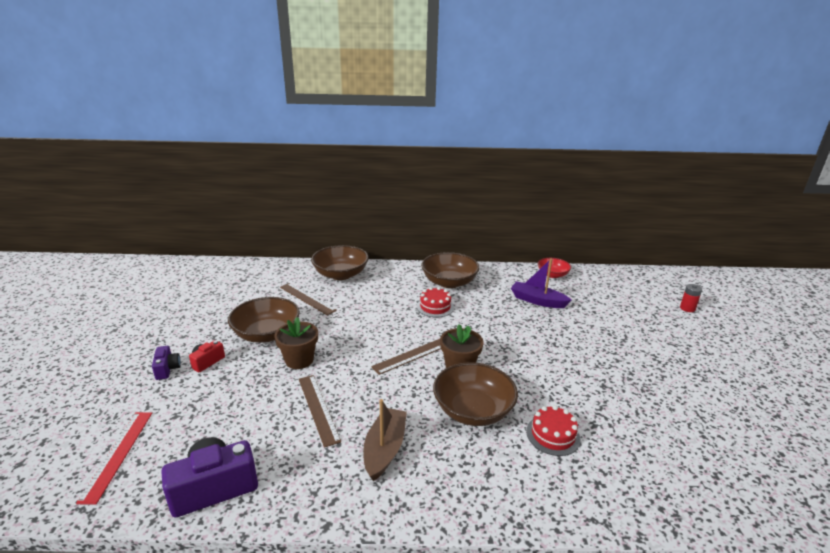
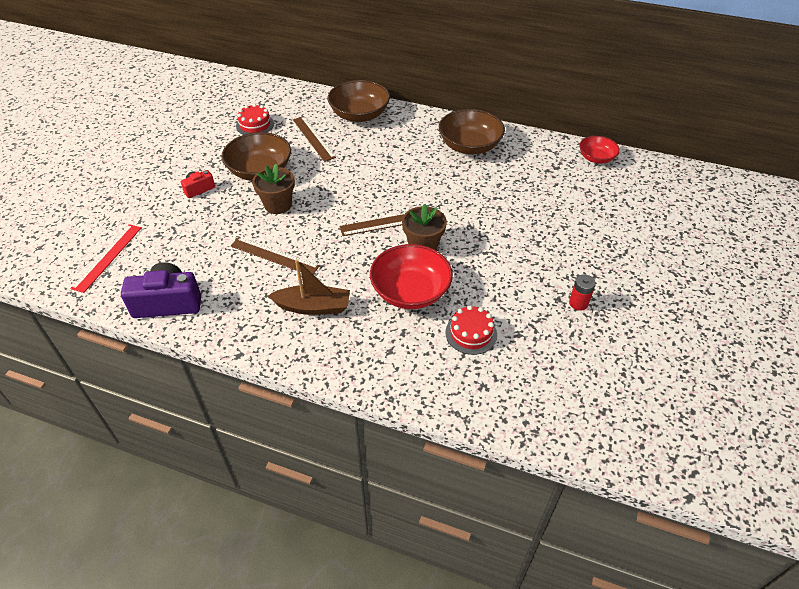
camera: 20 degrees right, 20 degrees up
purple camera [152,346,181,380] -> none
brown ruler [299,375,341,448] -> brown ruler turned 60 degrees counterclockwise [231,237,320,274]
brown boat [363,399,407,481] -> brown boat turned 60 degrees clockwise [268,259,350,315]
red cake [417,287,454,317] -> red cake moved to [236,104,274,135]
brown bowl [433,362,518,426] -> red bowl [370,244,453,309]
purple boat [511,258,572,308] -> none
red battery [680,284,702,312] -> red battery moved to [569,274,596,311]

